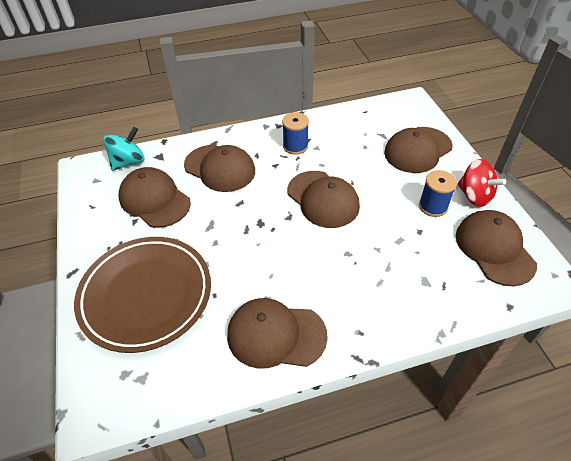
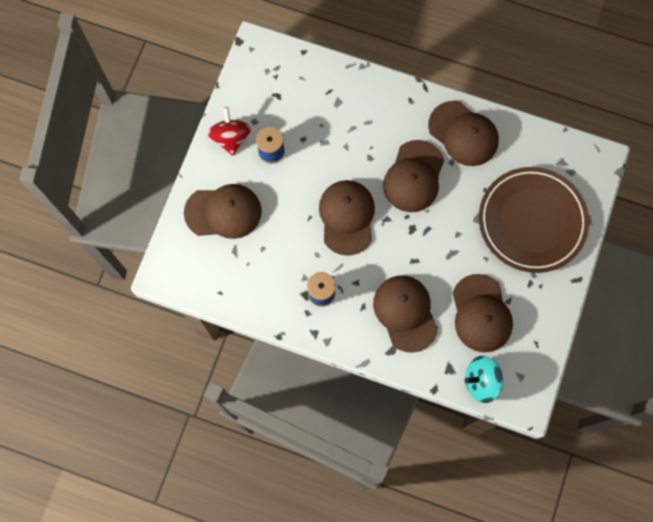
camera: 145 degrees left, 25 degrees up
brown cap [456,210,537,286] -> brown cap moved to [383,140,444,212]

